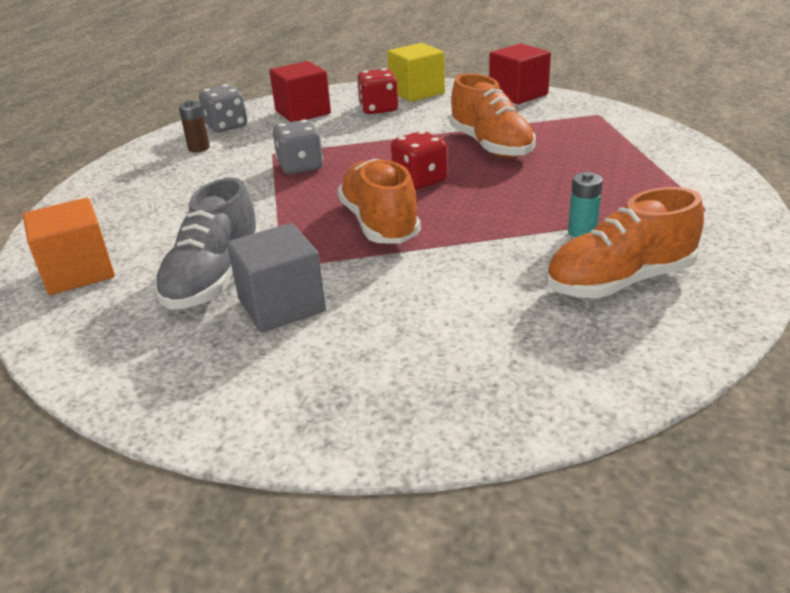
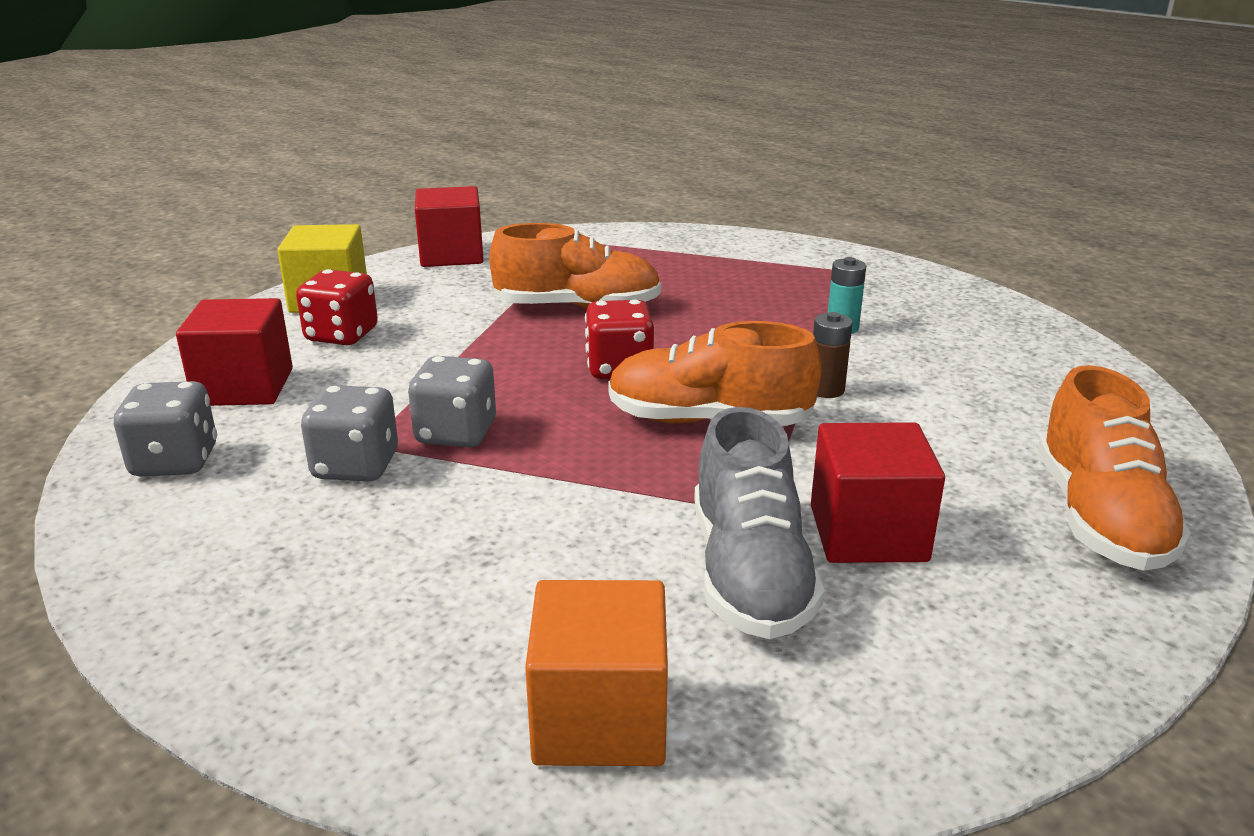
camera: 65 degrees left, 5 degrees down
grey shoe [154,178,260,310] -> grey shoe turned 45 degrees clockwise [694,407,825,639]
brown battery [179,100,210,152] -> brown battery moved to [813,312,853,398]
grey cube [227,223,326,332] -> red cube [811,422,945,563]
orange shoe [545,187,704,299] -> orange shoe moved to [1038,365,1191,571]
none -> grey dice [301,385,398,482]

